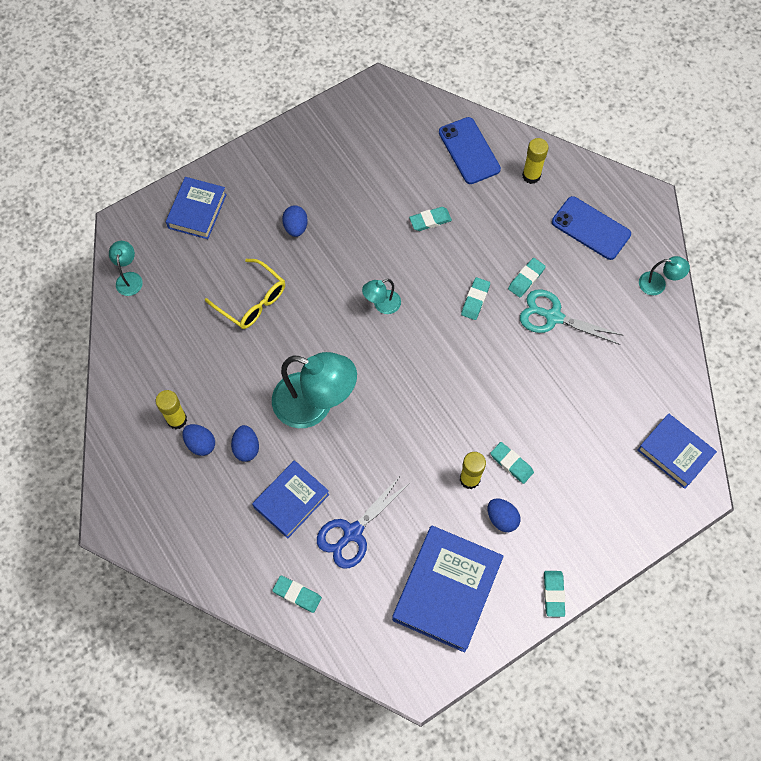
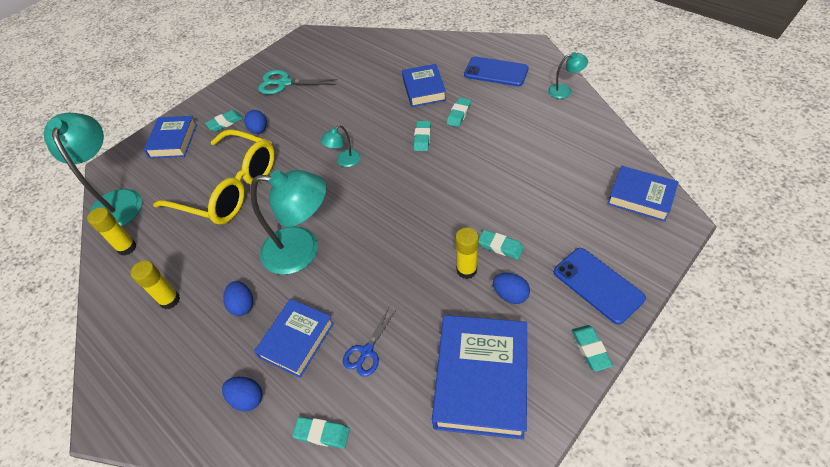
camera: 10 degrees left, 15 degrees down
turquoise lamp [109,241,143,296] -> turquoise lamp [44,113,142,227], size x2.14
blue egg [182,424,215,456] -> blue egg moved to [222,377,263,411]
yellow glasses [205,259,285,329] -> yellow glasses [153,129,275,225], size x1.74
blue scissors [317,475,410,568] -> blue scissors [343,307,396,377], size x0.66
turquoise eraser [409,207,452,231] -> turquoise eraser moved to [205,110,243,132]
blue phone [439,117,501,184] -> blue phone moved to [554,248,646,325]
turquoise scissors [520,289,622,345] -> turquoise scissors moved to [258,70,338,94]
yellow glue stick [522,138,549,184] -> yellow glue stick moved to [87,207,137,256]
none -> blue book [402,64,446,107]

